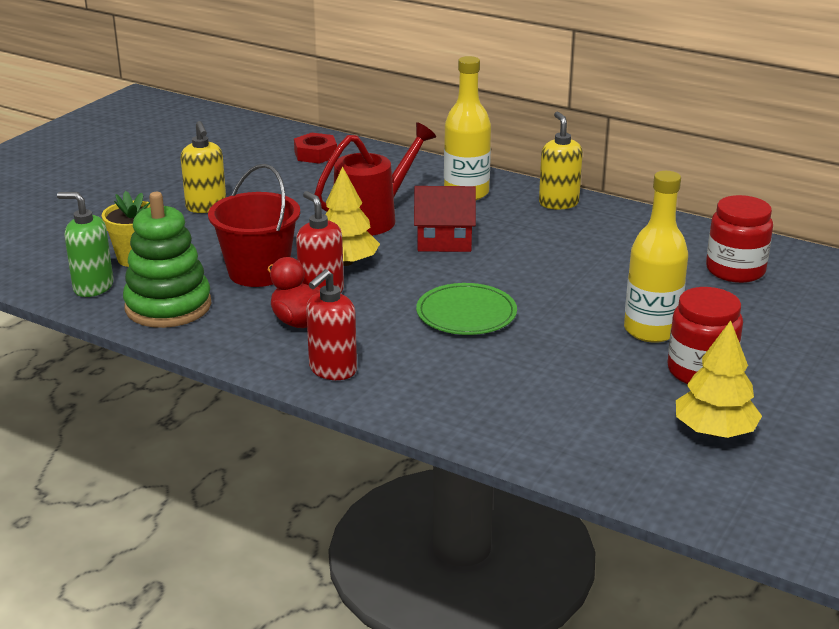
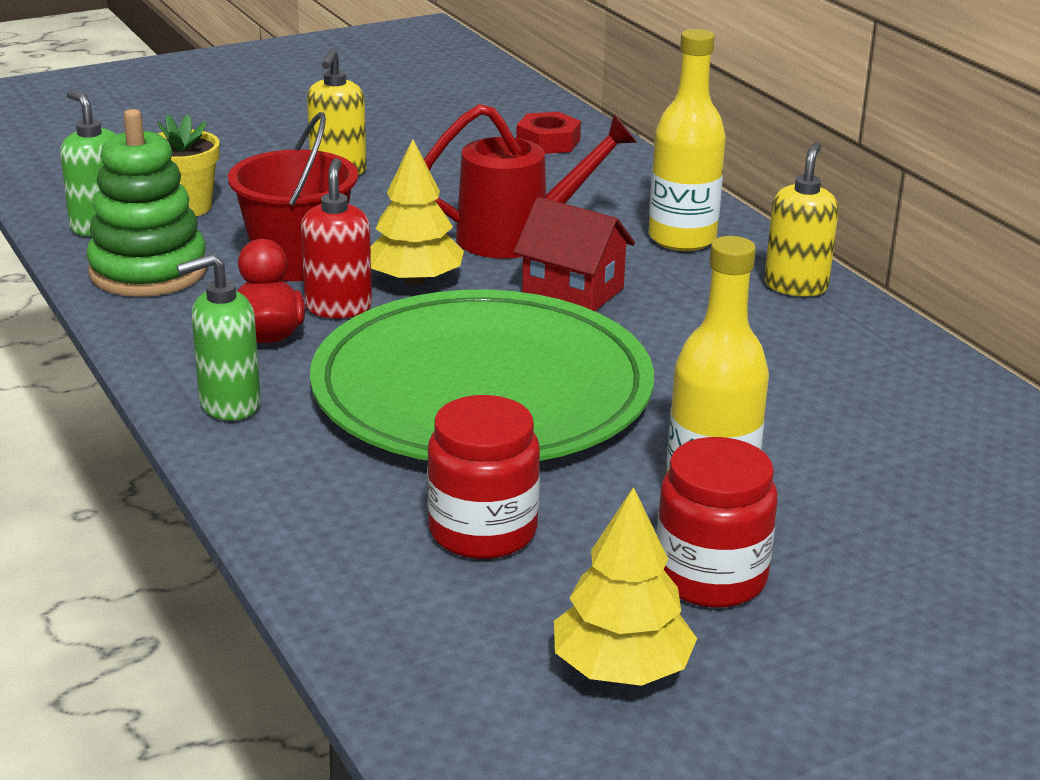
camera: 30 degrees right, 0 degrees up
red soap dispenser [306,269,357,380] -> green soap dispenser [177,254,261,421]
green plate [416,283,517,335] -> green plate [310,290,654,461], size x2.23
red jar [706,195,773,283] -> red jar moved to [427,395,540,559]

